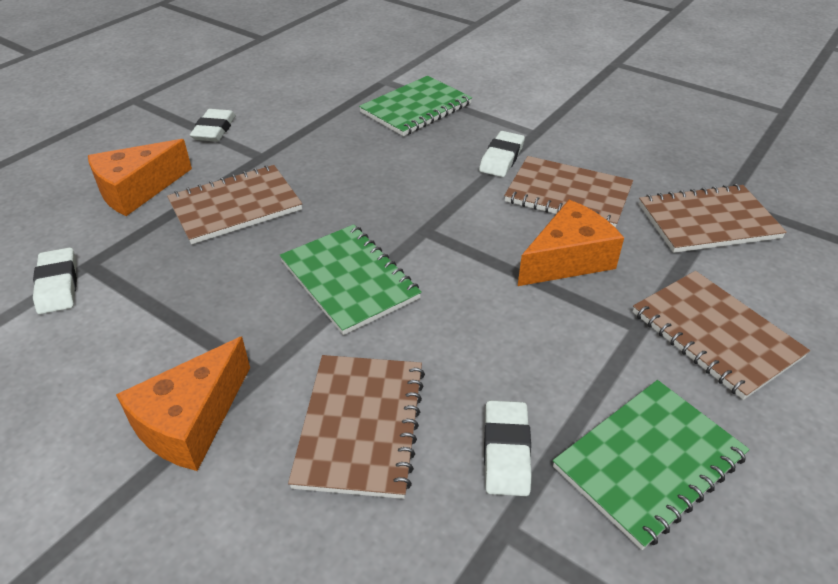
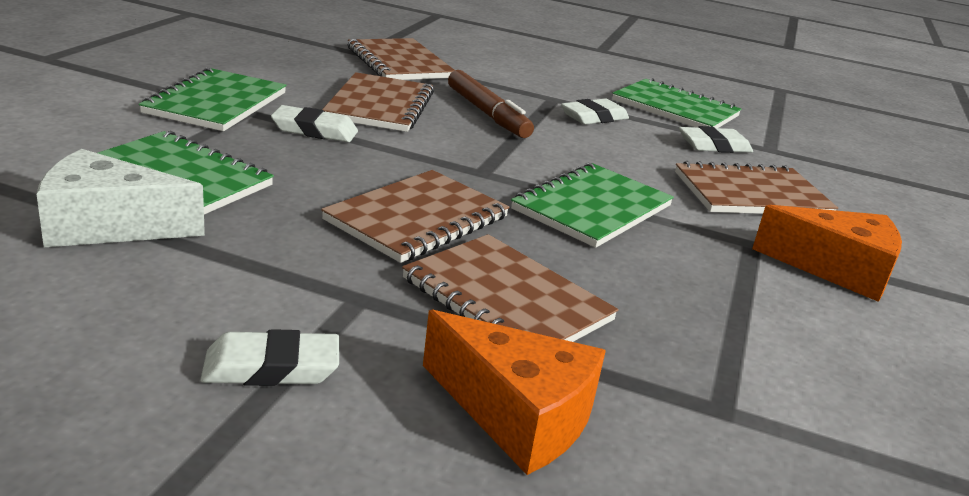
camera: 110 degrees left, 15 degrees down
white eraser [33,247,77,314] -> white eraser moved to [561,98,629,125]
orange cheese [518,200,624,286] -> brown marker [448,70,534,138]
brown notebook [633,271,810,400] -> brown notebook moved to [321,170,510,263]
none -> white cheese [36,149,205,247]
none -> green notebook [139,68,286,131]

